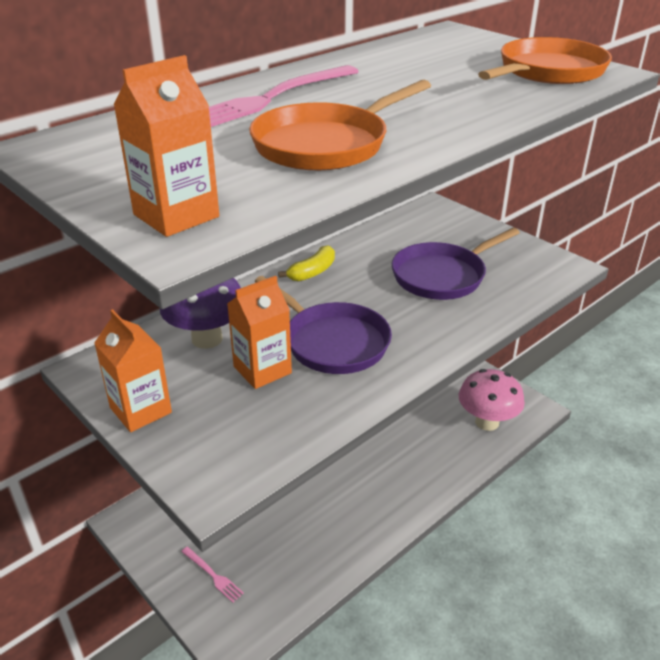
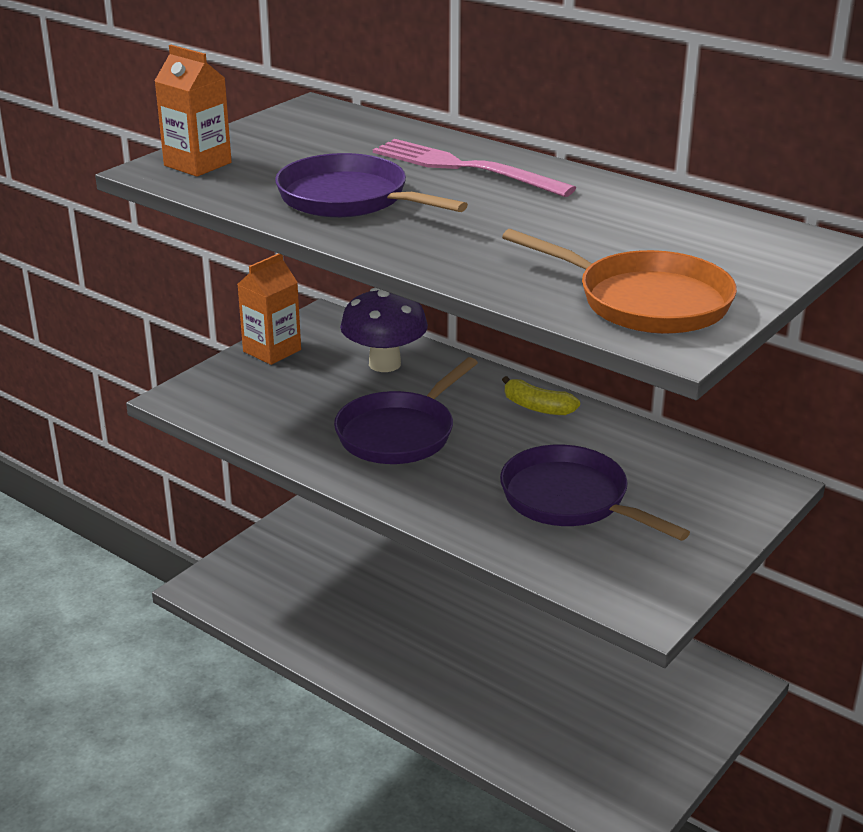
camera: 80 degrees right, 5 degrees down
pink fork [181,547,244,603] -> none
orange carton [227,276,292,389] -> none
orange pan [249,80,431,171] -> purple pan [275,153,468,218]
pink mushroom [459,369,525,431] -> none

